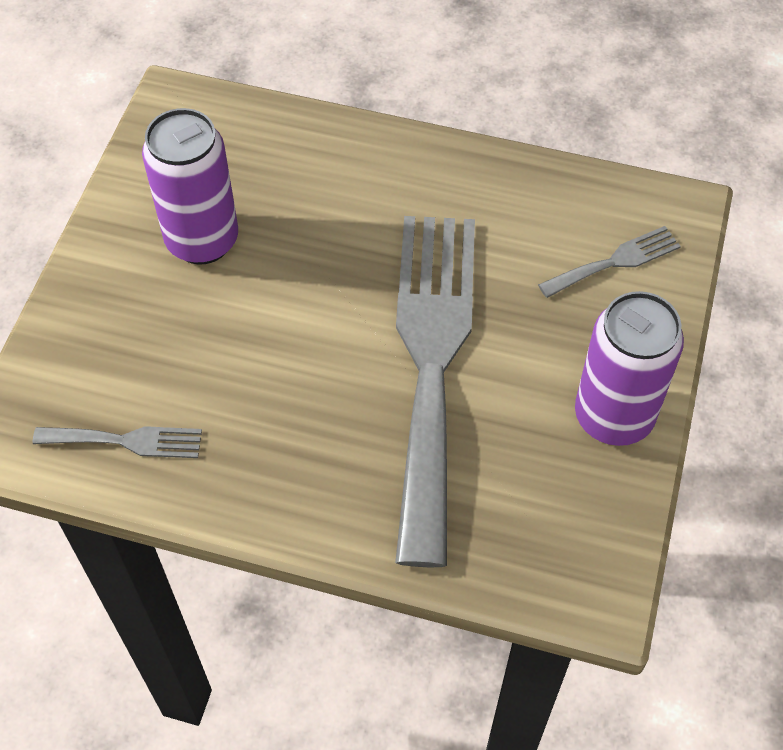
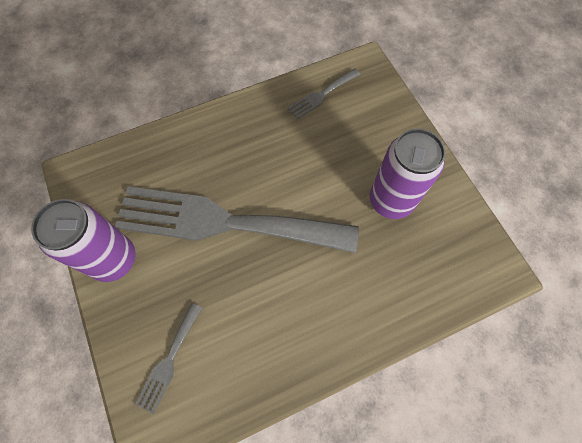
camera: 140 degrees right, 10 degrees up
grey fork [395,216,475,567] -> grey fork turned 135 degrees clockwise [115,186,359,253]

